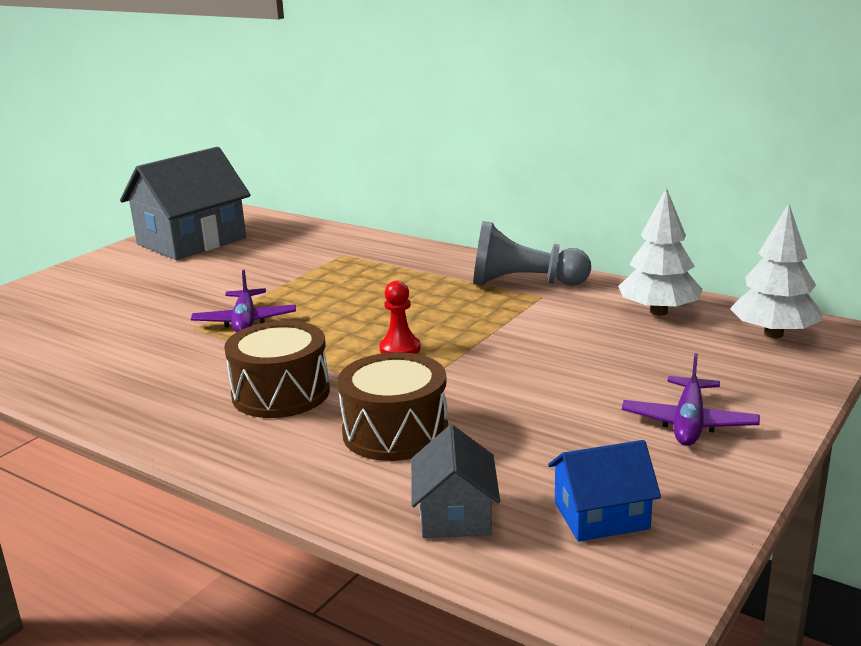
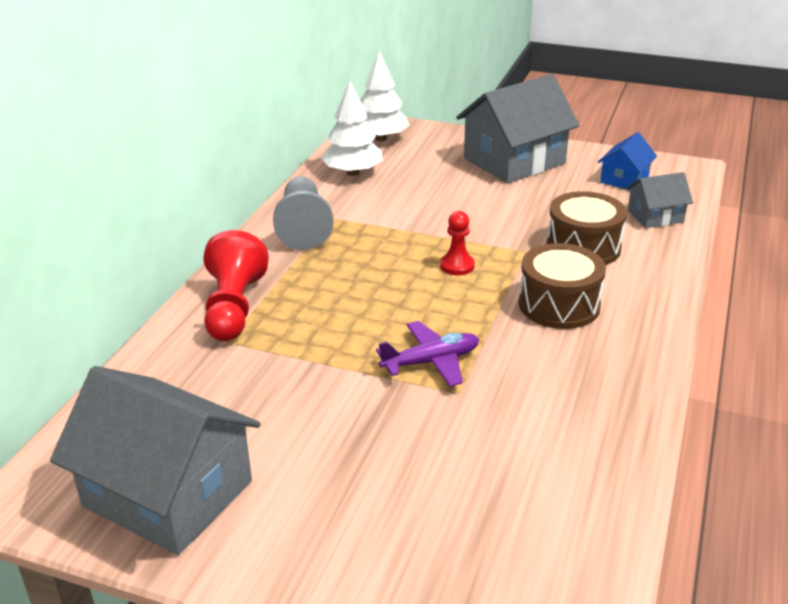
camera: 105 degrees left, 10 degrees up
blue house [548,440,661,542] -> blue house turned 60 degrees clockwise [598,132,657,190]
purple plane [622,353,760,446] -> grey house [456,74,580,183]
none -> red pawn [203,230,269,341]

